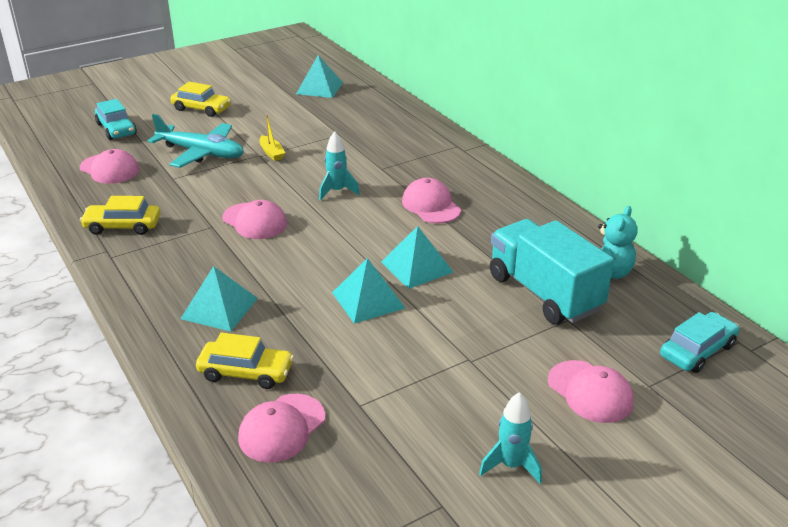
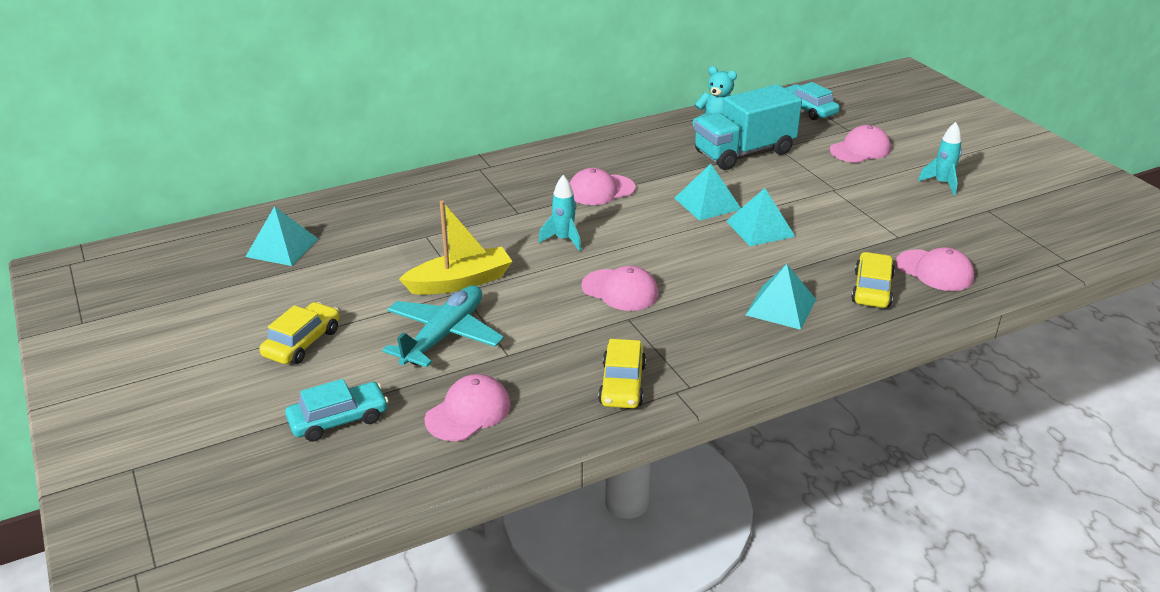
camera: 85 degrees left, 0 degrees up
pink cap [222,200,287,239] -> pink cap turned 75 degrees clockwise [581,266,659,311]
yellow boat [260,115,285,161] -> yellow boat [399,201,513,295], size x1.91

